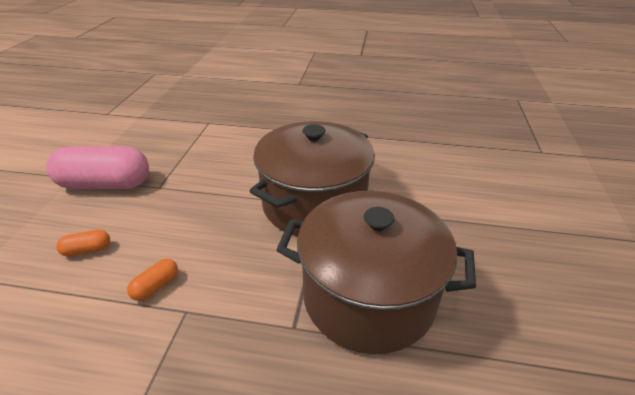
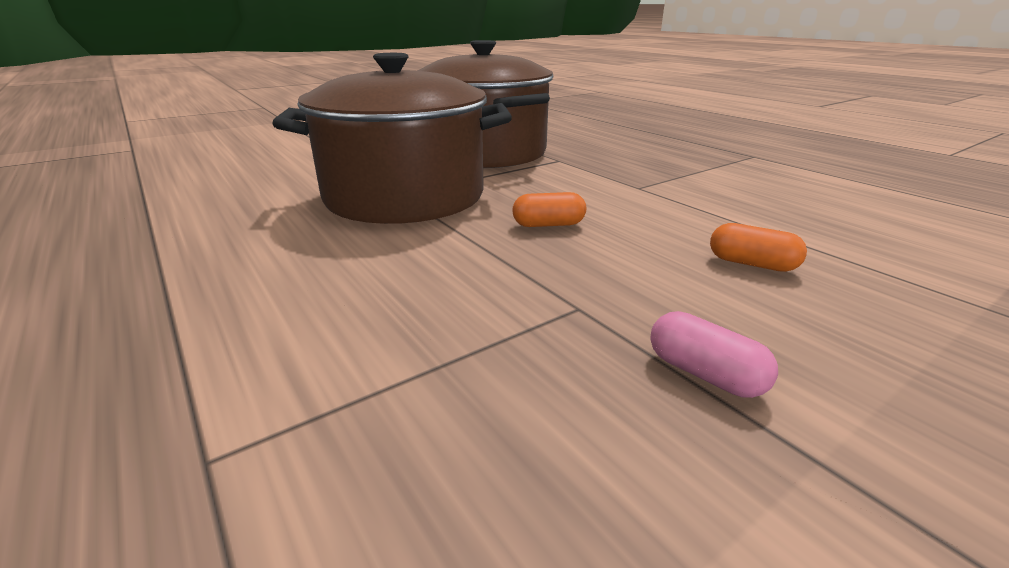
camera: 135 degrees left, 10 degrees down
pink capsule [46,146,149,189] -> pink capsule [650,311,778,398], size x0.42
orange capsule [127,259,178,301] -> orange capsule moved to [512,192,586,227]

